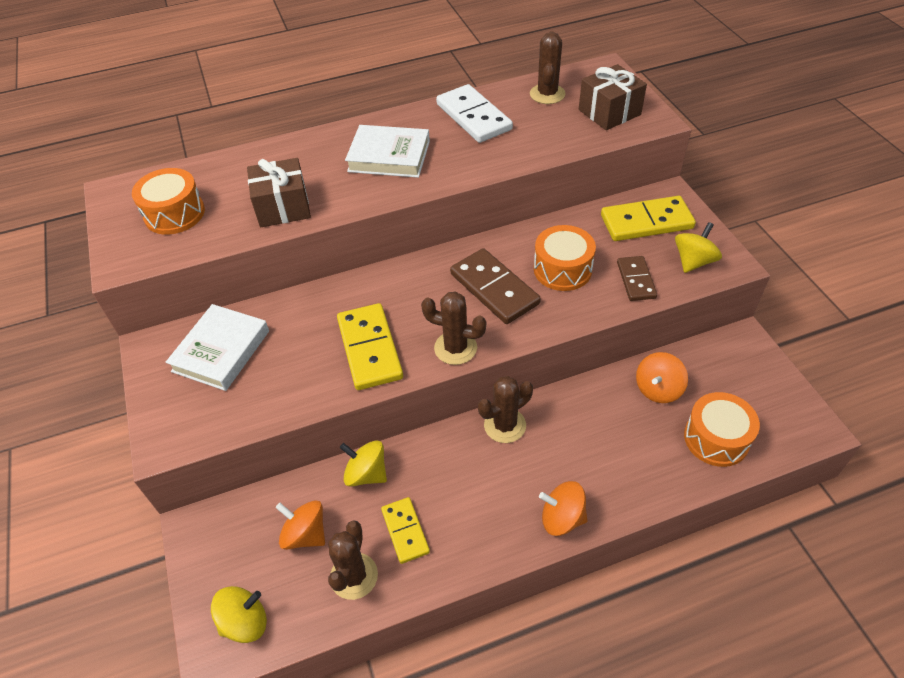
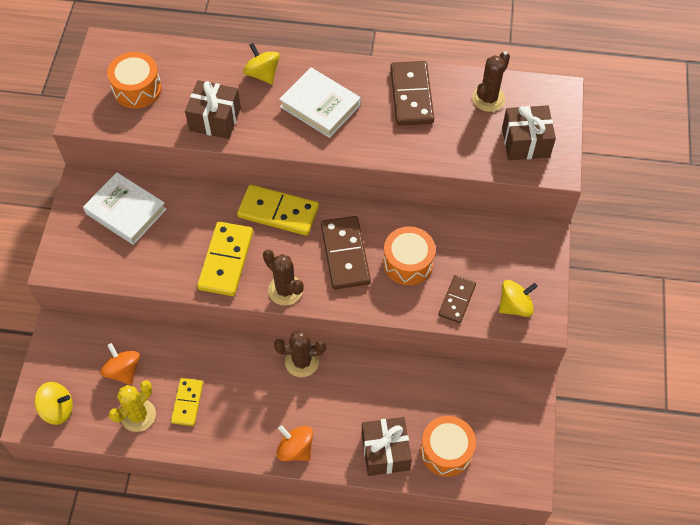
camera: 25 degrees right, 10 degrees up
white book [166,304,269,391] -> white book turned 75 degrees clockwise [83,172,167,245]
brown cactus [328,520,378,600] -> yellow cactus [109,380,156,432]
yellow spinning top [340,440,387,487] -> yellow spinning top moved to [243,43,280,84]
white domino [436,84,513,143] -> brown domino [390,61,434,126]
yellow domino [601,196,696,241] -> yellow domino moved to [237,184,319,236]
orange spinning top [636,352,688,403] -> none
none -> brown gift [362,417,412,476]

